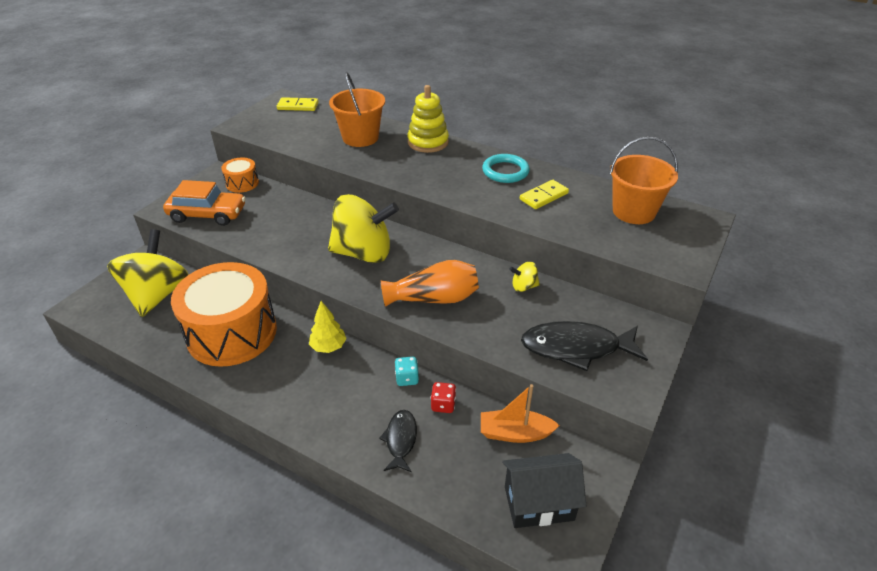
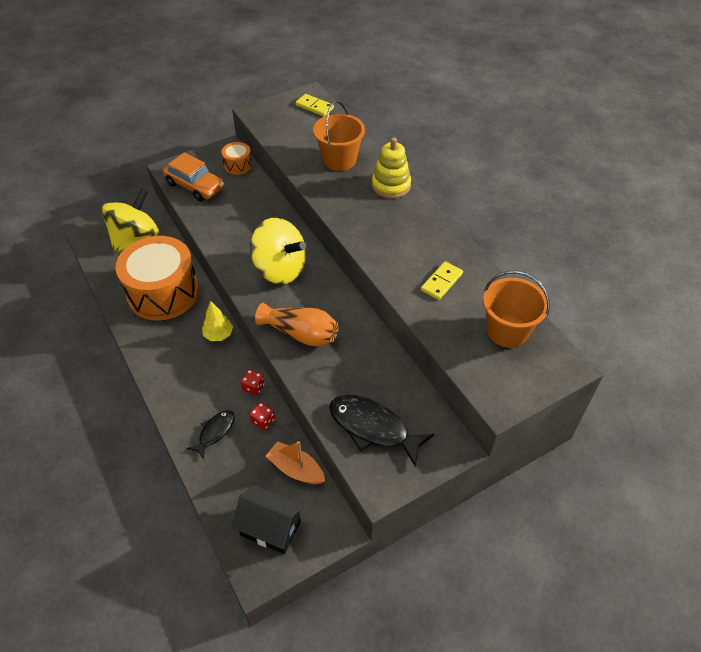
camera: 30 degrees right, 10 degrees up
turquoise dice [395,357,419,386] -> red dice [241,369,265,395]
turquoise ring [482,154,530,183] -> none
yellow spinning top [509,262,540,292] -> none
yellow domino [520,180,569,209] -> yellow domino turned 45 degrees counterclockwise [421,261,463,300]

